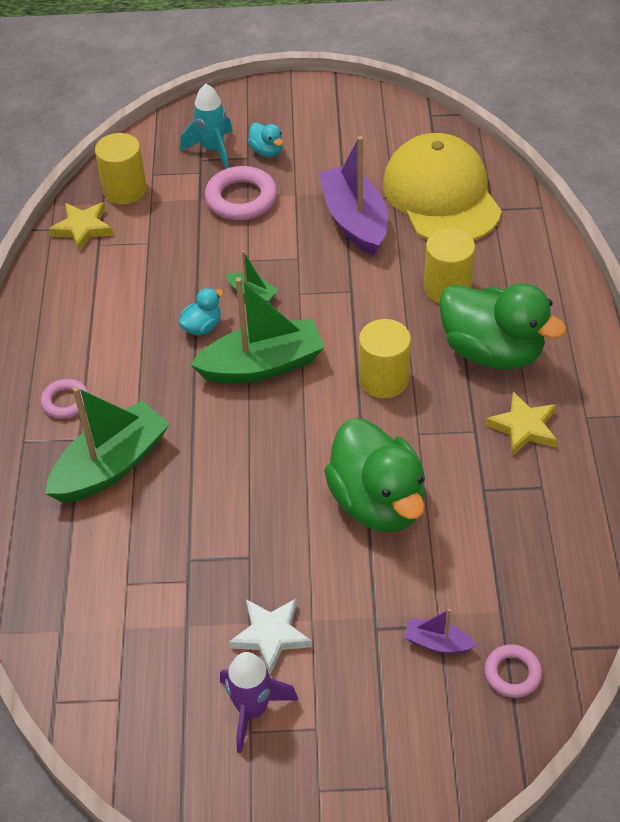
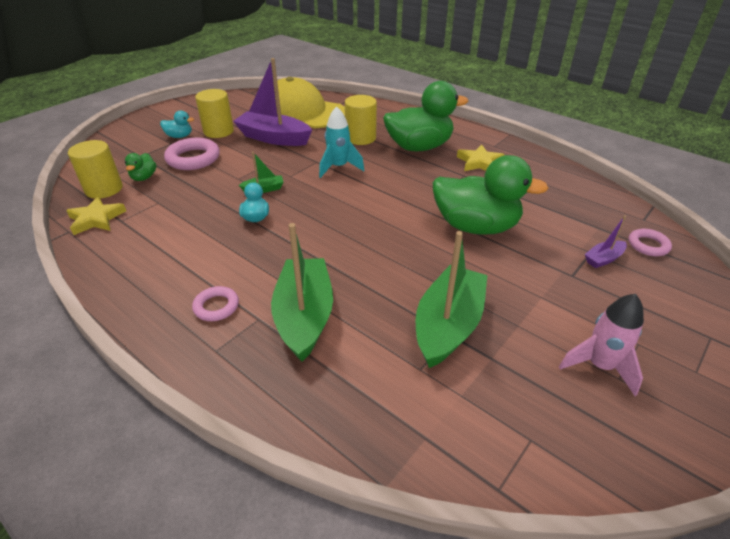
camera: 50 degrees left, 10 degrees down
turquoise rocket [180,84,233,169] -> turquoise rocket moved to [319,106,364,178]
green boat [190,277,325,383] -> green boat moved to [416,231,487,368]
purple rocket [220,652,298,753] -> pink rocket [559,294,644,396]
white star [229,599,312,675] -> none
yellow cylinder [359,319,411,398] -> yellow cylinder moved to [195,89,234,138]
none -> green duck [125,153,157,181]

